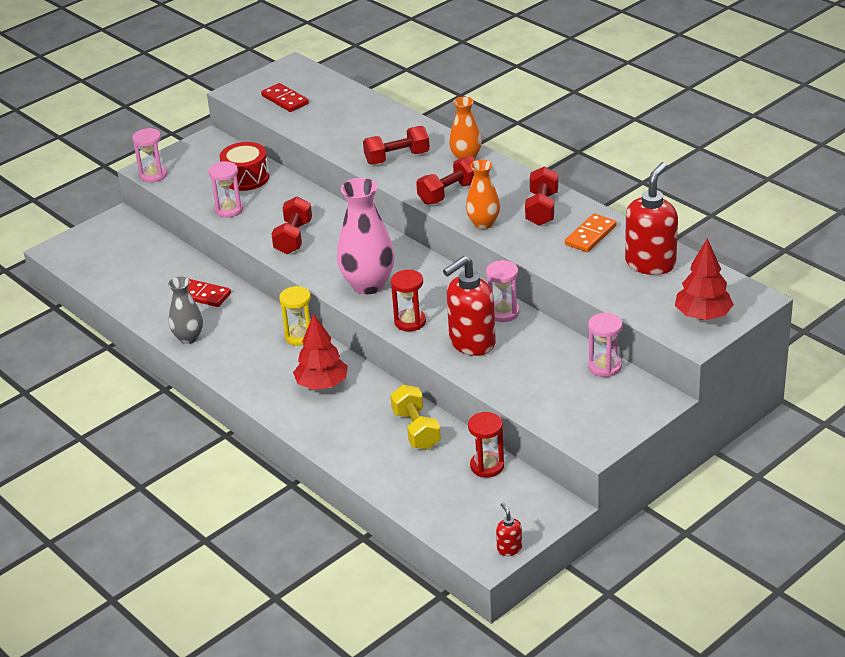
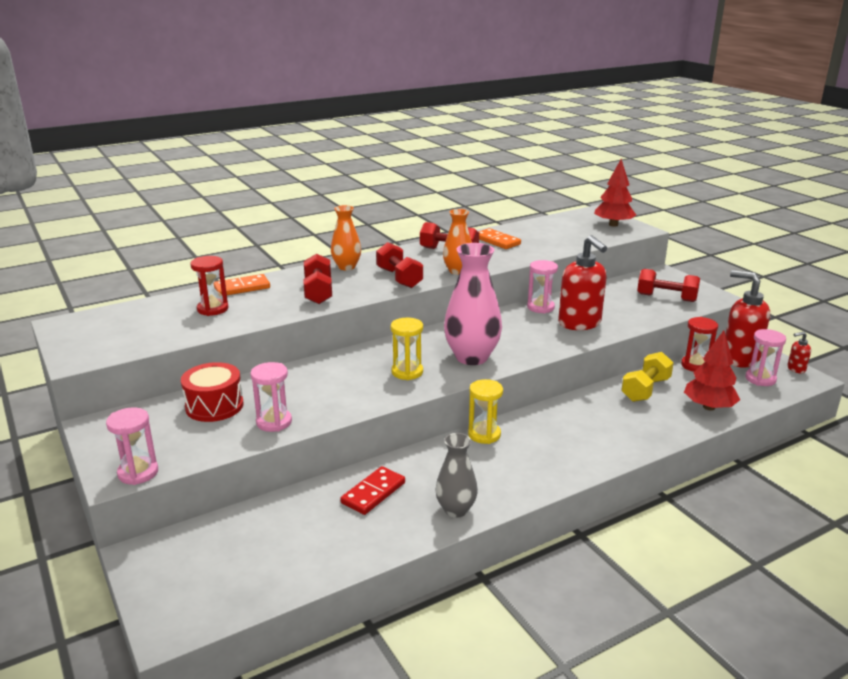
camera: 80 degrees left, 10 degrees down
red domino [261,83,309,112] -> none
red dumbbell [271,197,312,254] -> red dumbbell moved to [637,269,700,302]
red tree [293,314,348,390] -> red tree moved to [684,331,740,410]
yellow dumbbell [390,385,441,450] -> yellow dumbbell turned 45 degrees counterclockwise [621,352,674,402]
red hourglass [391,270,426,331] -> red hourglass moved to [190,256,228,316]
pink hourglass [588,313,623,377] -> pink hourglass moved to [745,329,786,386]
red soap dispenser [625,162,678,275] -> red soap dispenser moved to [725,270,770,367]
none -> orange domino [214,274,270,295]
none -> yellow hourglass [391,318,423,380]

